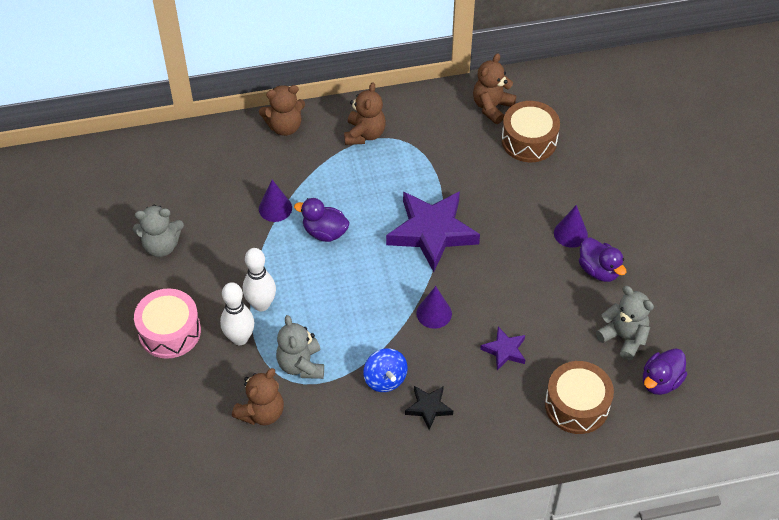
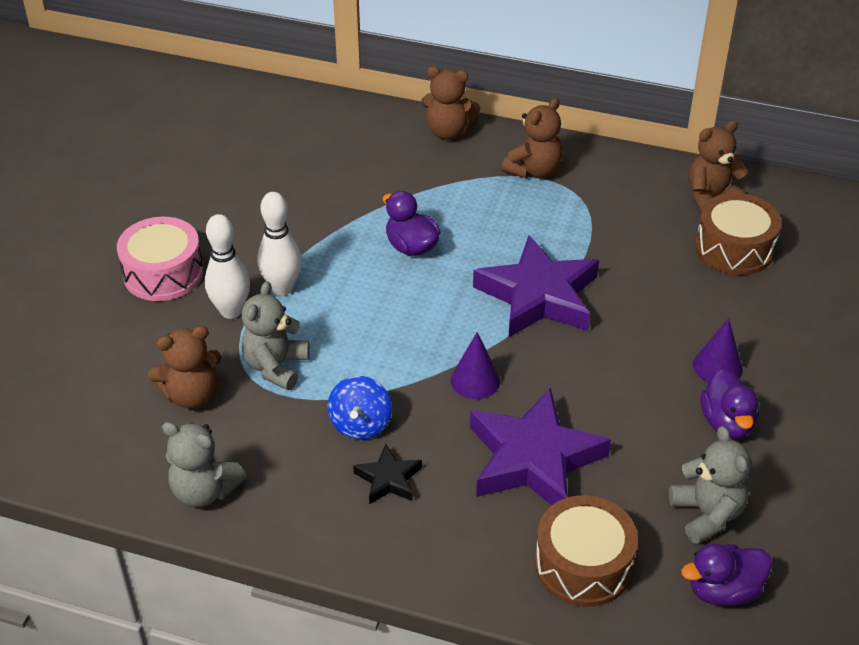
camera: 30 degrees right, 10 degrees down
grey teddy bear [133,205,184,257] -> grey teddy bear moved to [162,422,247,507]
purple cone [259,180,292,222] -> none
purple star [480,327,525,370] -> purple star [470,388,611,505], size x2.11

